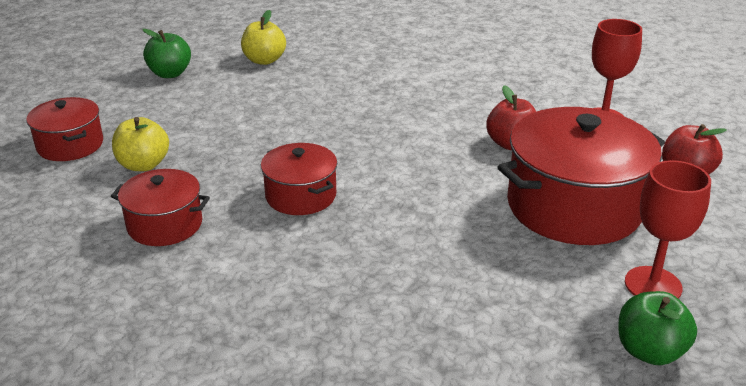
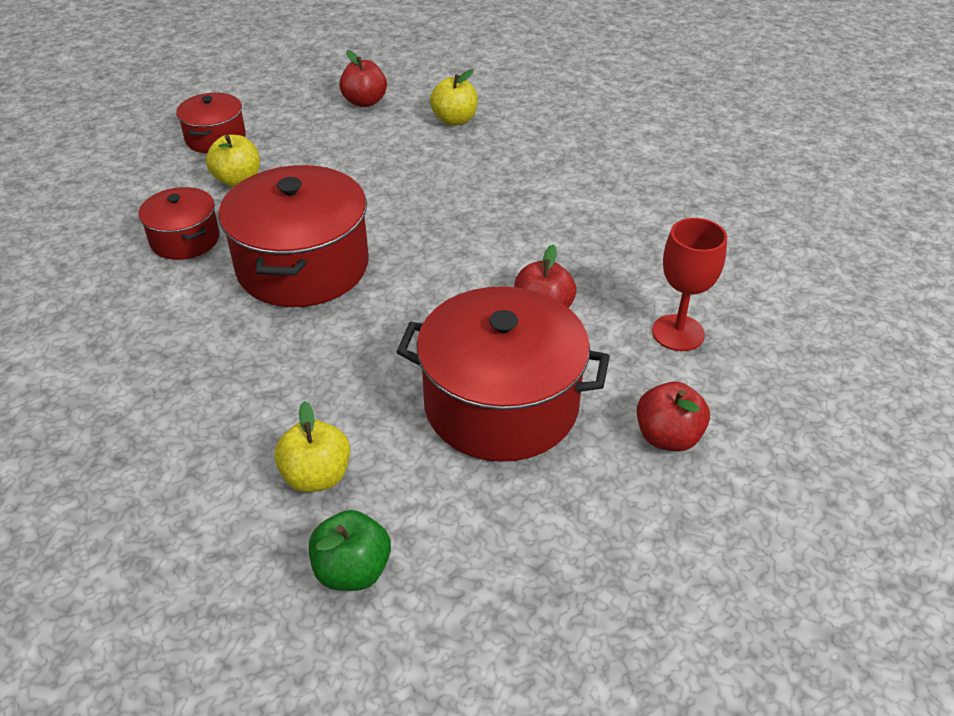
camera: 40 degrees right, 10 degrees up
green apple [142,29,191,78] -> red apple [339,50,387,107]
red pot [261,143,337,215] -> red pot [219,165,369,307], size x1.86
red goblet [625,160,711,299] -> none
none -> yellow apple [274,401,350,492]

